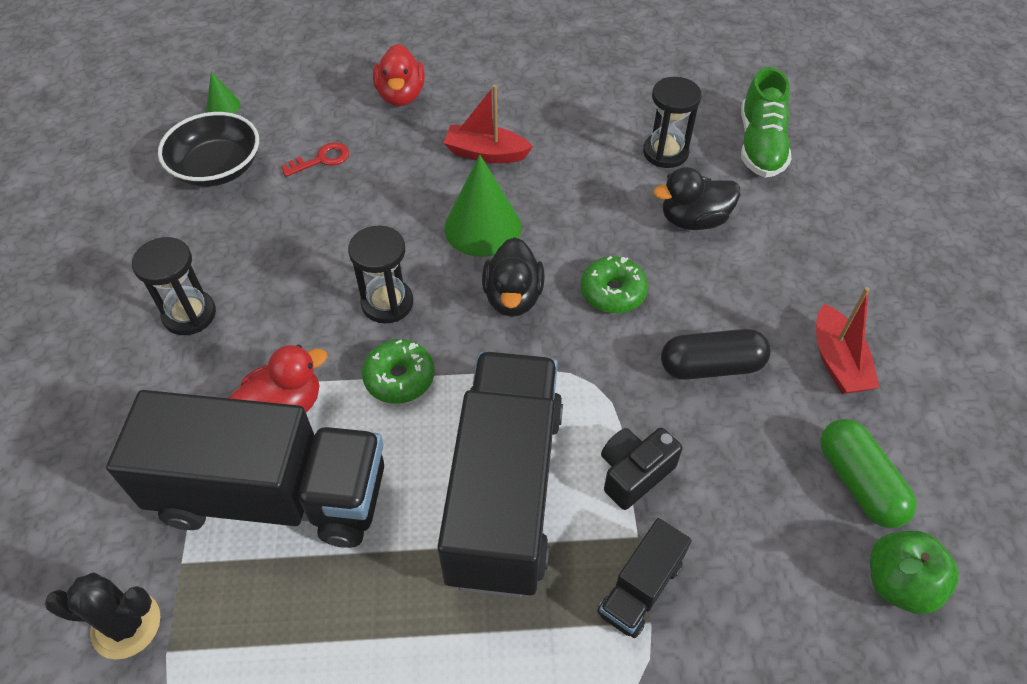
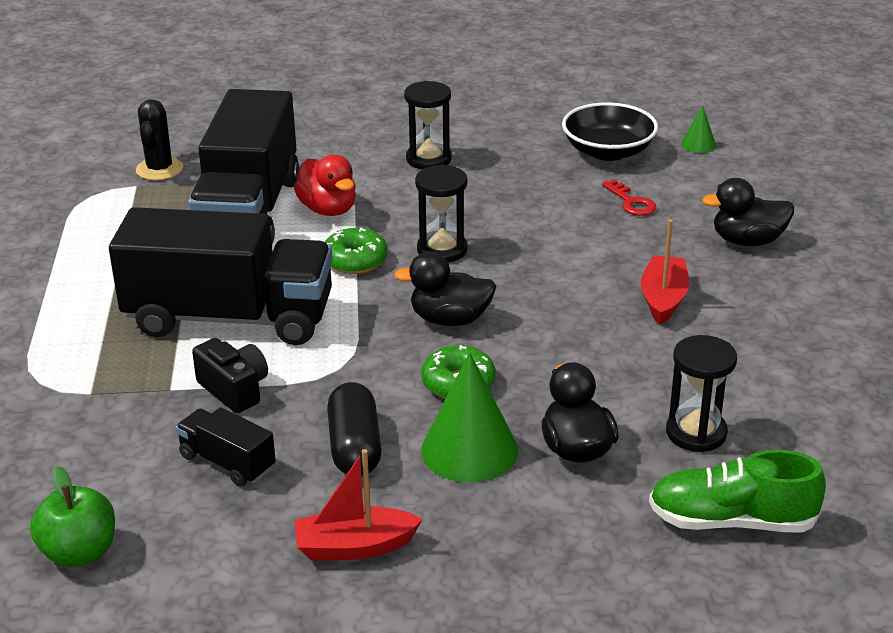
camera: 90 degrees right, 20 degrees down
red duck [373,44,425,106] -> black duck [702,178,794,246]
green cone [444,154,521,257] -> green cone moved to [421,352,518,482]
black truck [597,518,692,638] -> black truck moved to [175,407,276,487]
green capsule [820,419,917,528] -> none

